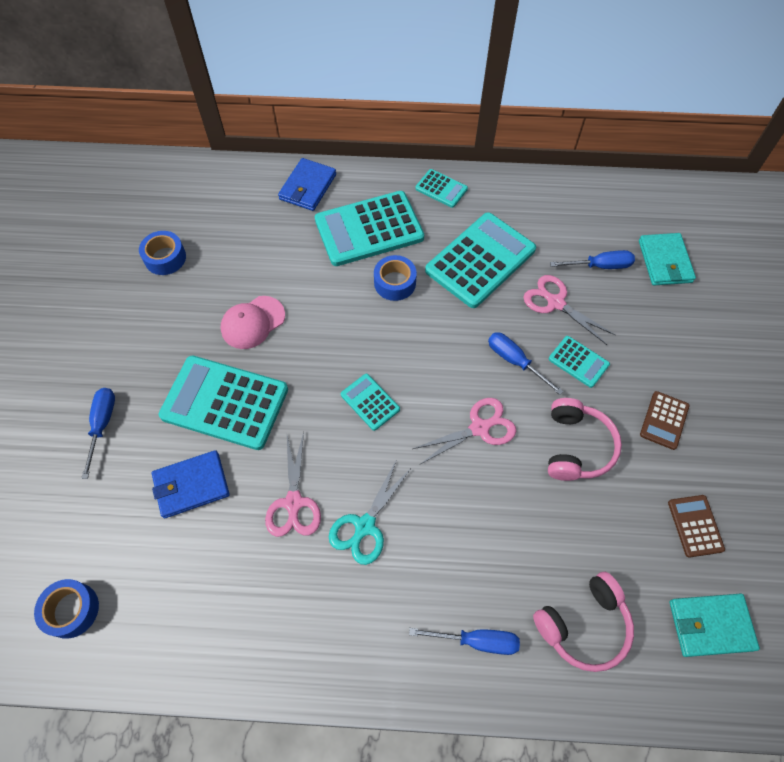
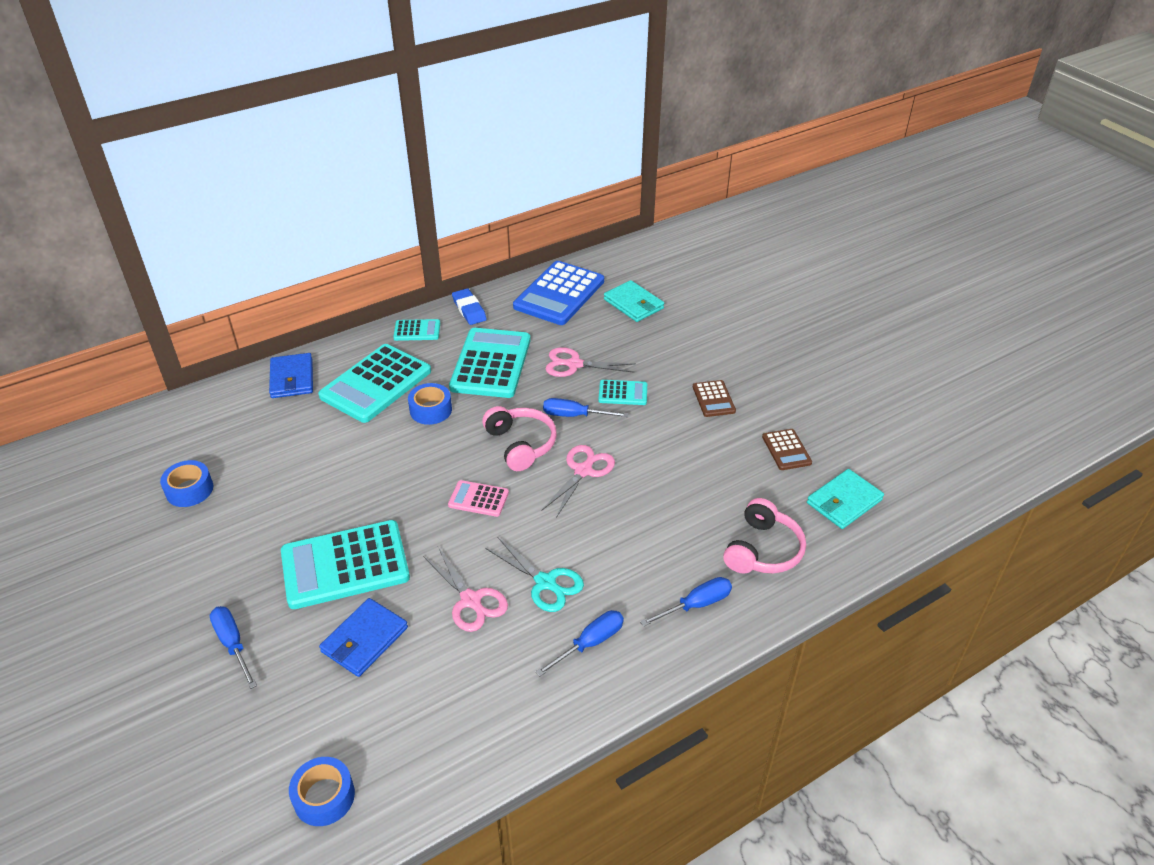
camera: 35 degrees left, 20 degrees down
pink cap [221,296,285,349] -> none
turquoise scissors [329,459,412,565] -> turquoise scissors turned 45 degrees counterclockwise [485,537,584,612]
turquoise calculator [341,374,400,431] -> pink calculator [448,480,509,517]
pink headphones [548,398,622,481] -> pink headphones moved to [482,406,557,471]
blue screwdriver [550,250,635,269] -> blue screwdriver moved to [536,610,624,677]
brown calculator [668,495,725,558] -> brown calculator turned 150 degrees counterclockwise [762,429,812,470]
none -> blue eraser [452,288,487,325]
none -> blue calculator [513,261,604,325]

